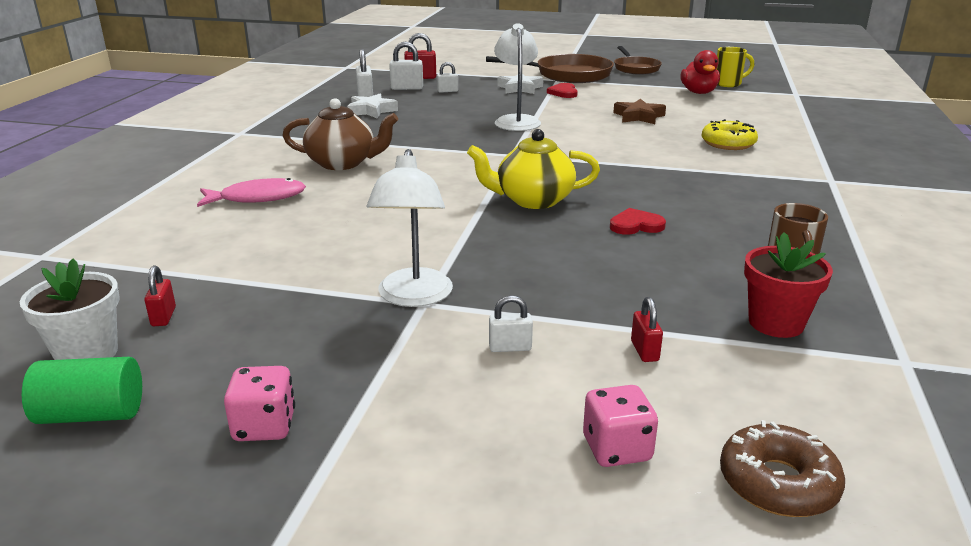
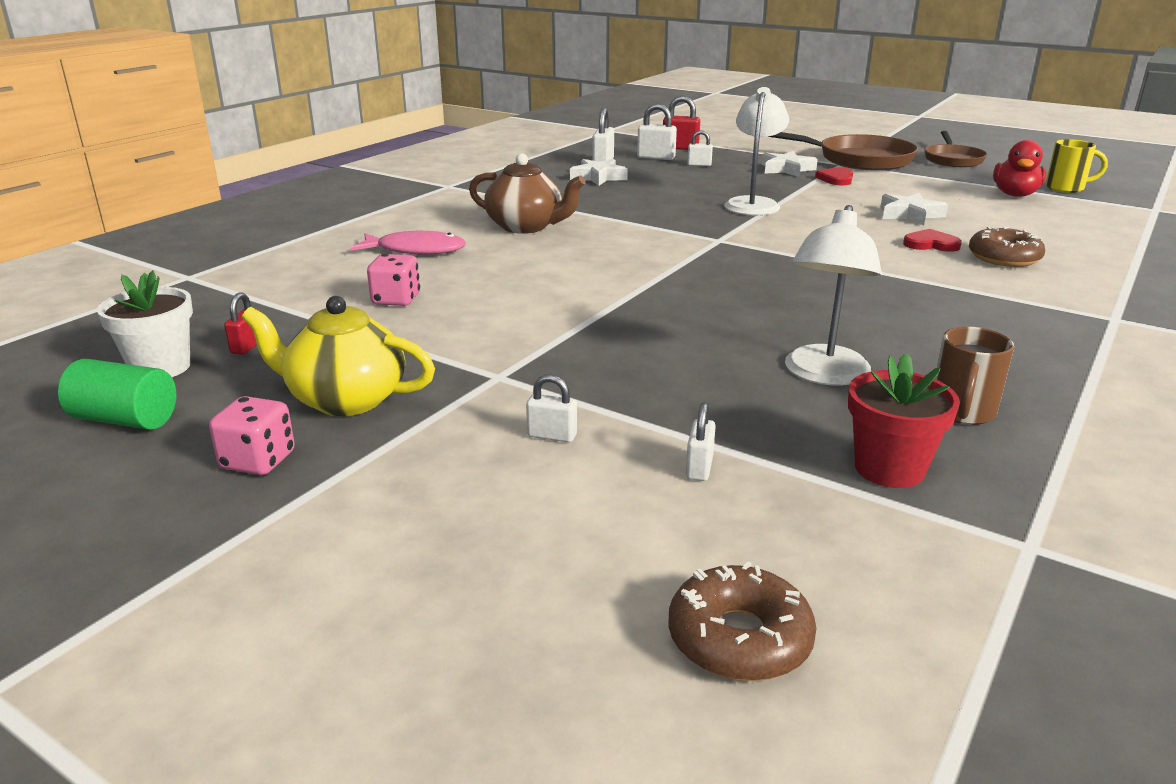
camera: 20 degrees right, 0 degrees up
white lamp [367,149,453,307] -> white lamp moved to [785,205,882,385]
yellow teapot [467,129,600,209] -> yellow teapot moved to [241,296,435,416]
pink dice [583,385,658,467] -> pink dice moved to [367,254,420,306]
red heart [610,208,666,235] -> red heart moved to [903,229,962,252]
brown star [613,99,666,124] -> white star [881,193,948,225]
red padlock [631,297,663,362] -> white padlock [686,402,716,481]
yellow donut [702,119,758,150] -> brown donut [969,227,1045,267]

